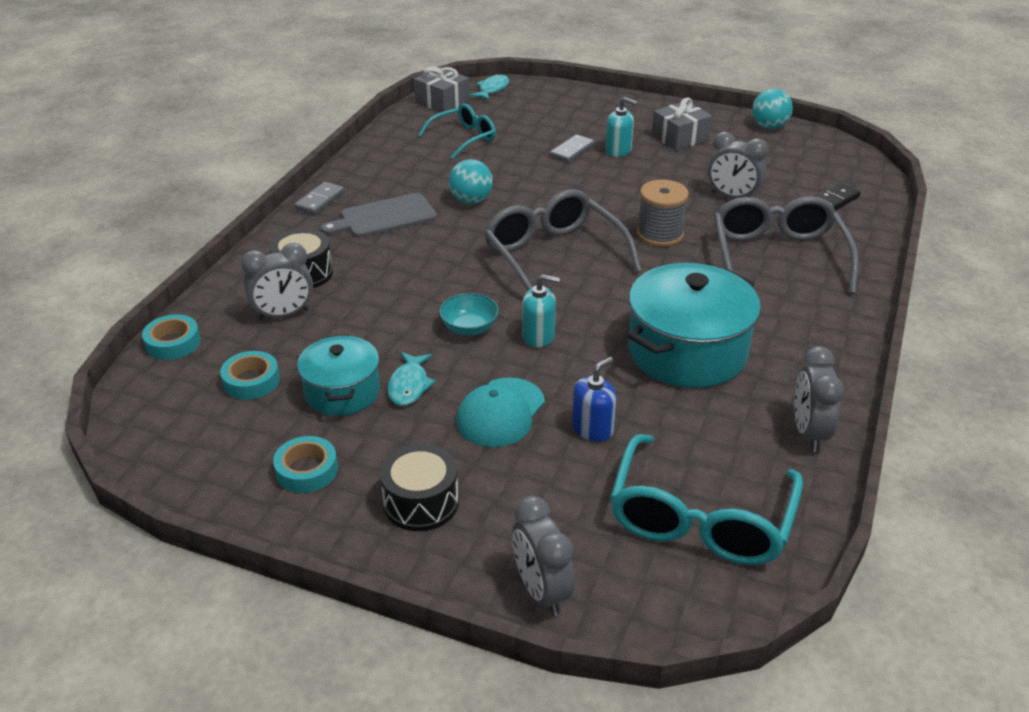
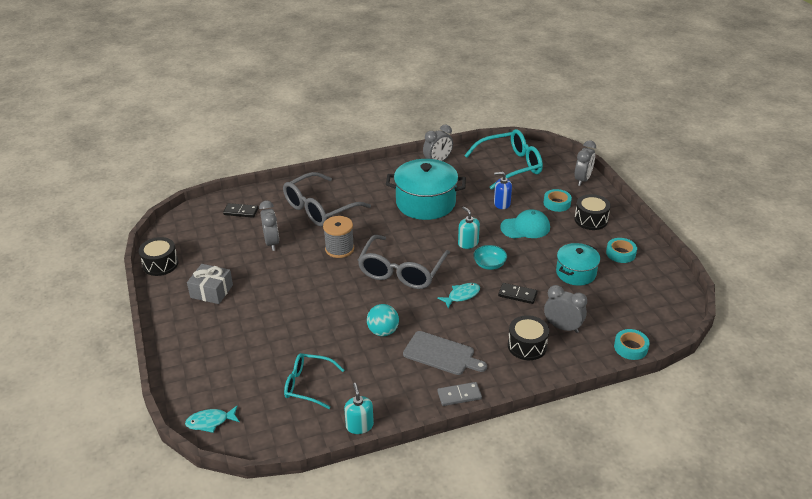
camera: 130 degrees left, 0 degrees up
turquoise tape [220,351,280,400] -> turquoise tape moved to [543,189,572,212]
turquoise fish [387,352,436,406] -> turquoise fish moved to [437,283,480,309]
grey gift [414,67,469,112] -> none
grey domino [549,134,595,163] -> none
turquoise soap dispenser [606,97,637,157] -> turquoise soap dispenser moved to [344,383,374,434]
turquoise ball [752,89,793,129] -> black drum [139,237,179,276]
none -> black domino [498,283,538,304]

